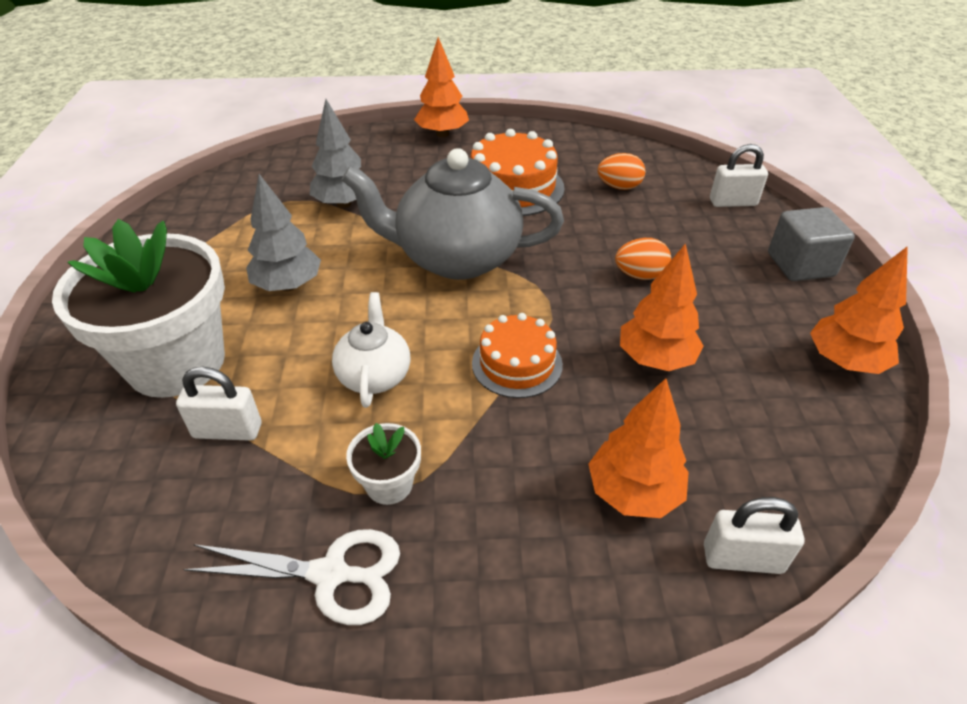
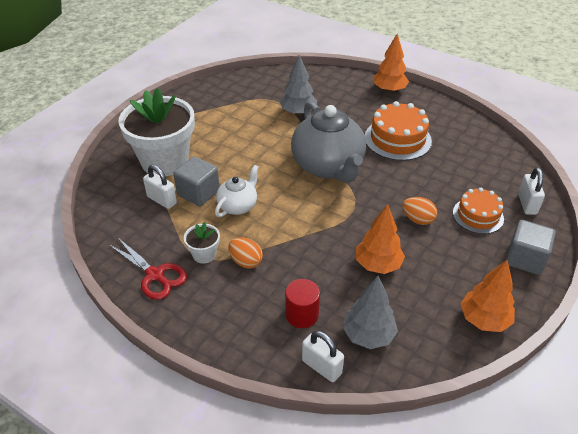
camera: 35 degrees right, 0 degrees up
white scissors [183,529,400,625] -> red scissors [108,237,187,300]
grey tree [246,174,321,291] -> grey tree moved to [343,276,398,349]
grey teapot [342,148,564,280] -> grey teapot turned 150 degrees counterclockwise [291,101,366,183]
orange cake [472,313,563,398] -> orange cake moved to [453,188,504,234]
orange tree [588,378,689,518] -> red cylinder [285,279,320,328]
orange egg [598,153,645,190] -> orange egg moved to [228,237,263,269]
white padlock [710,144,768,207] -> white padlock turned 60 degrees clockwise [518,167,545,215]
none -> grey cube [174,156,220,206]

